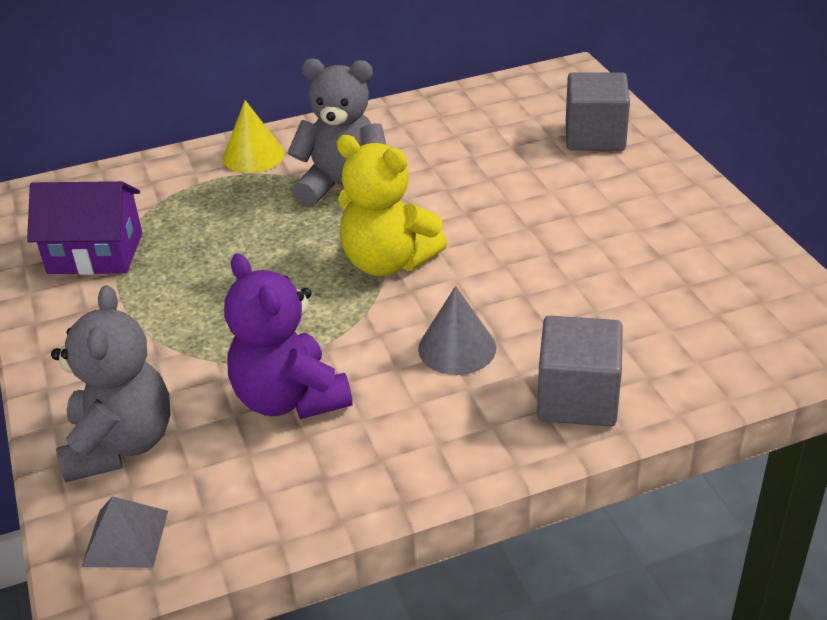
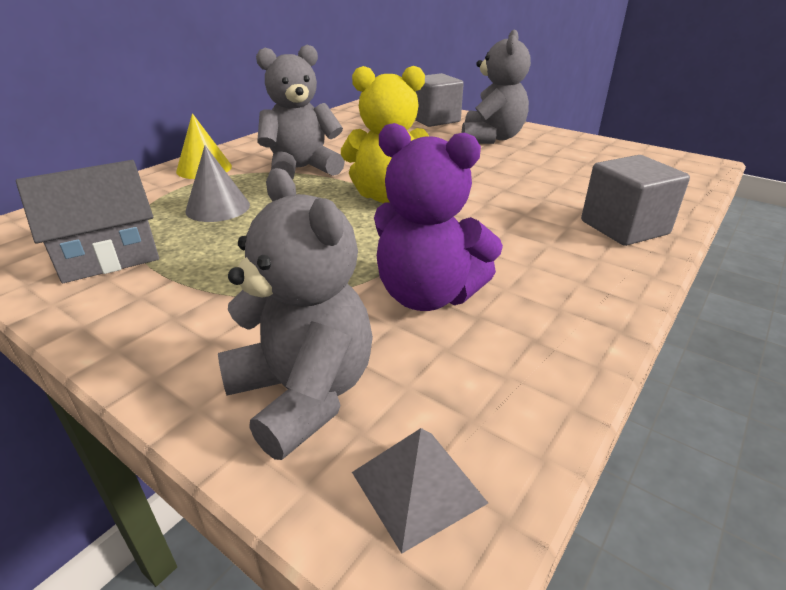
camera: 35 degrees left, 5 degrees down
purple house [27,181,142,275] -> grey house [16,160,159,283]
grey cone [418,286,496,375] -> grey cone moved to [185,146,250,222]
none -> grey teddy bear [462,29,531,144]

